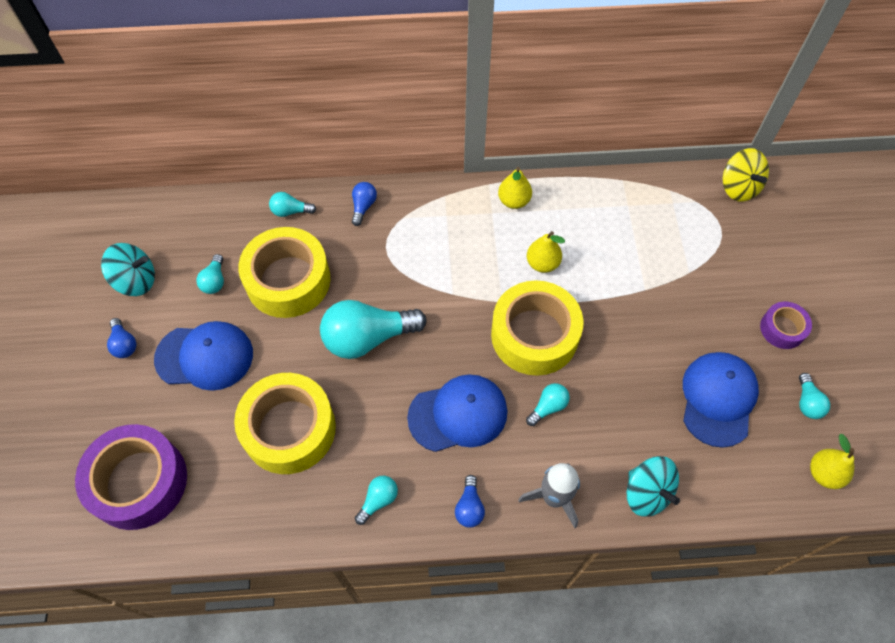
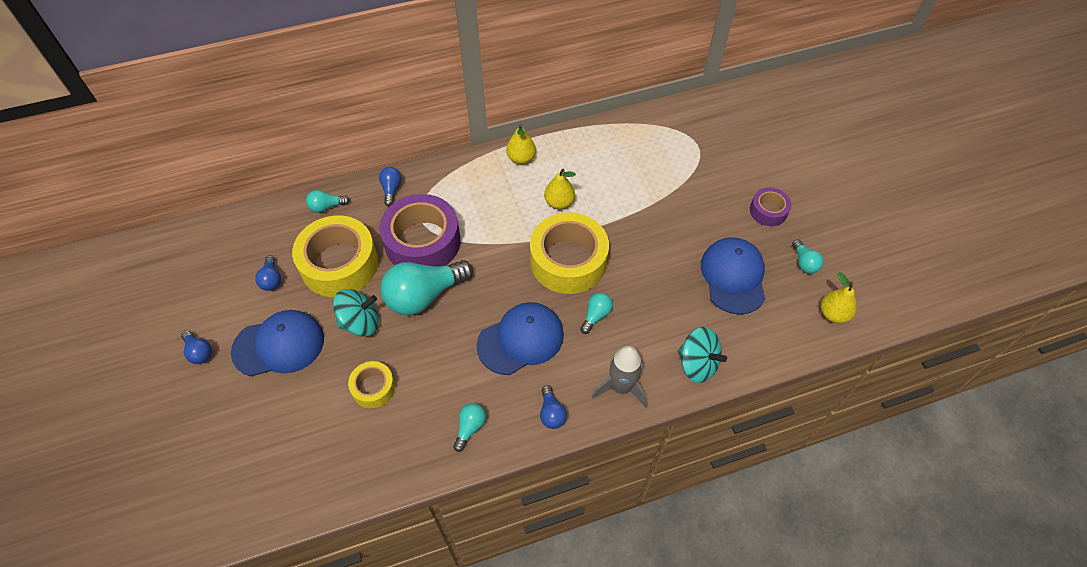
camera: 15 degrees left, 5 degrees down
purple tape [75,424,187,530] -> purple tape moved to [380,194,461,266]
turquoise spinning top [101,243,155,296] -> turquoise spinning top moved to [333,289,379,337]
turquoise light bulb [196,254,224,294] -> blue light bulb [255,255,281,291]
yellow tape [234,373,336,474] -> yellow tape [348,361,395,408], size x0.51
yellow spinning top [723,148,769,202] -> none

